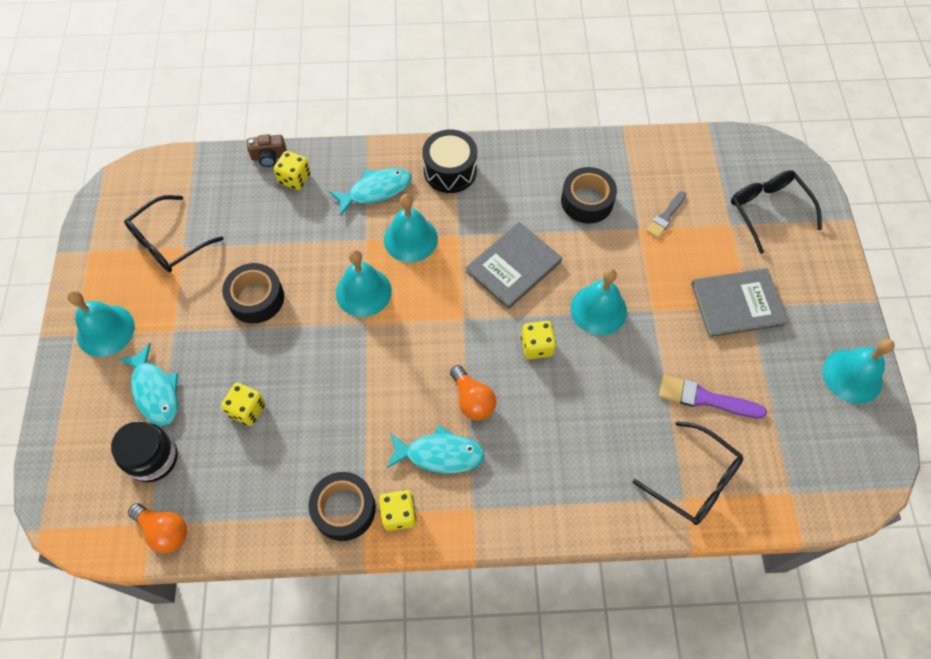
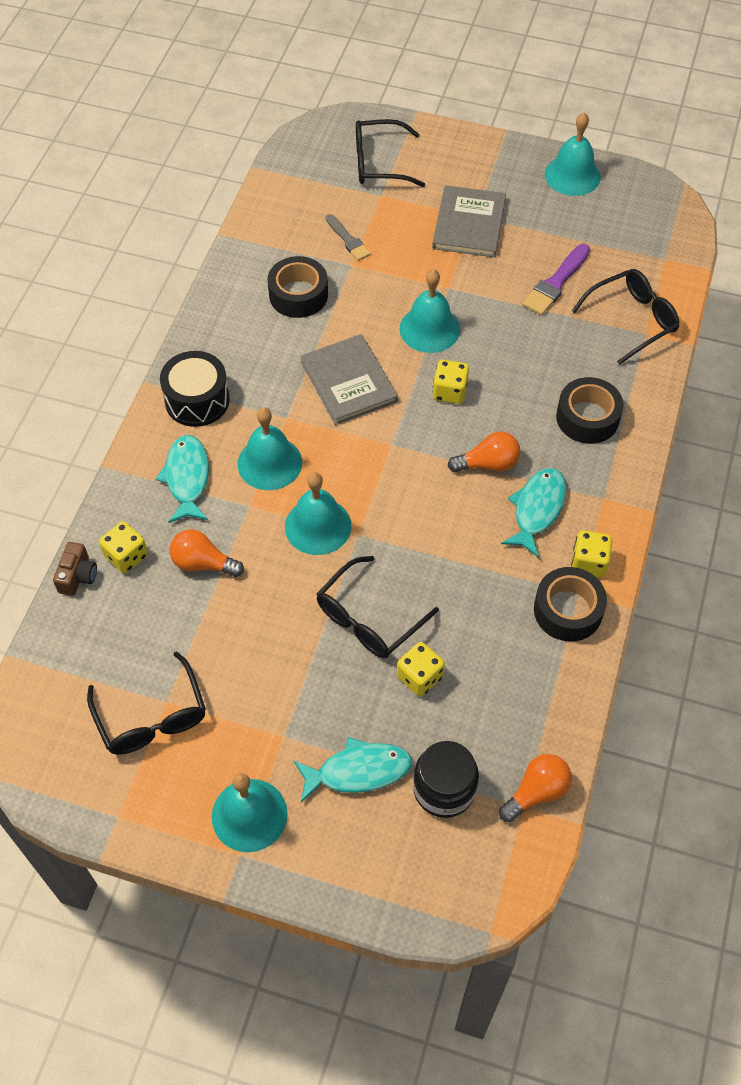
camera: 70 degrees left, 5 degrees down
black tape [222,263,284,323] -> black tape moved to [556,377,624,444]
none -> orange light bulb [170,529,244,577]
none -> black glasses [317,556,439,658]

